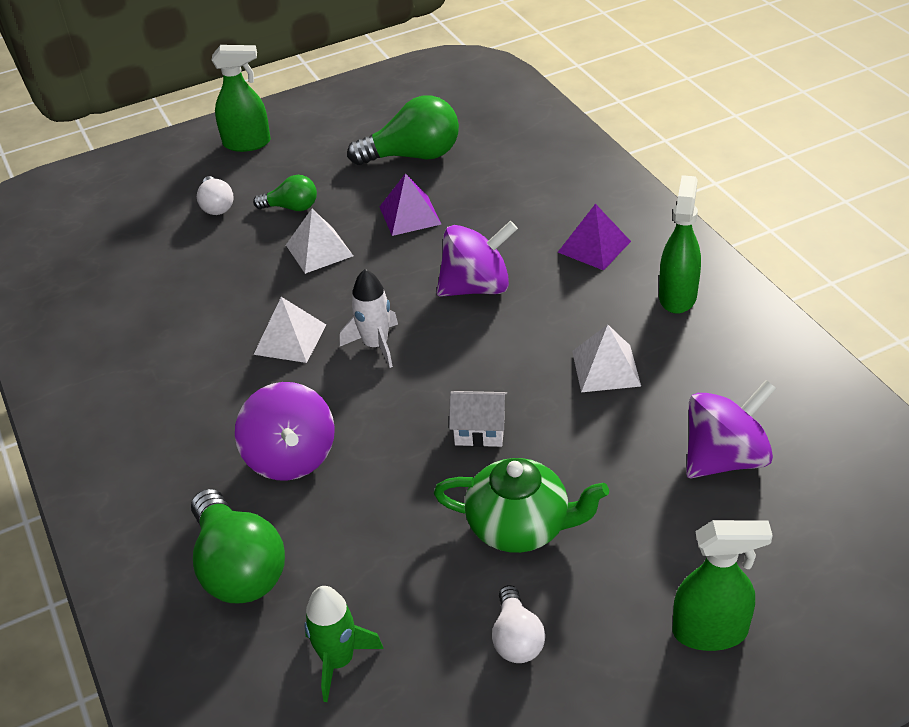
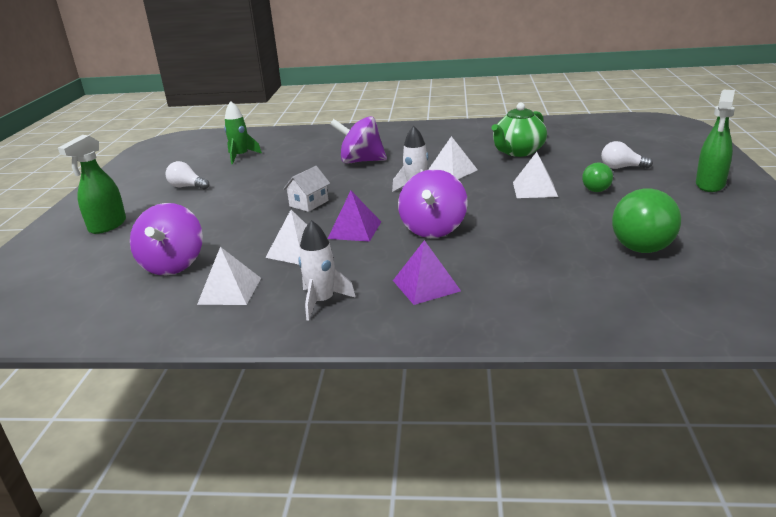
camera: 120 degrees right, 15 degrees down
green light bulb [191,489,285,603] -> none
purple pyramid [379,173,441,236] -> purple pyramid moved to [328,191,381,242]
green teapot [434,458,609,553] -> green teapot moved to [492,103,547,157]
green spray bottle [659,175,701,314] -> white rocket [298,220,356,321]
none -> white pyramid [197,247,261,305]

